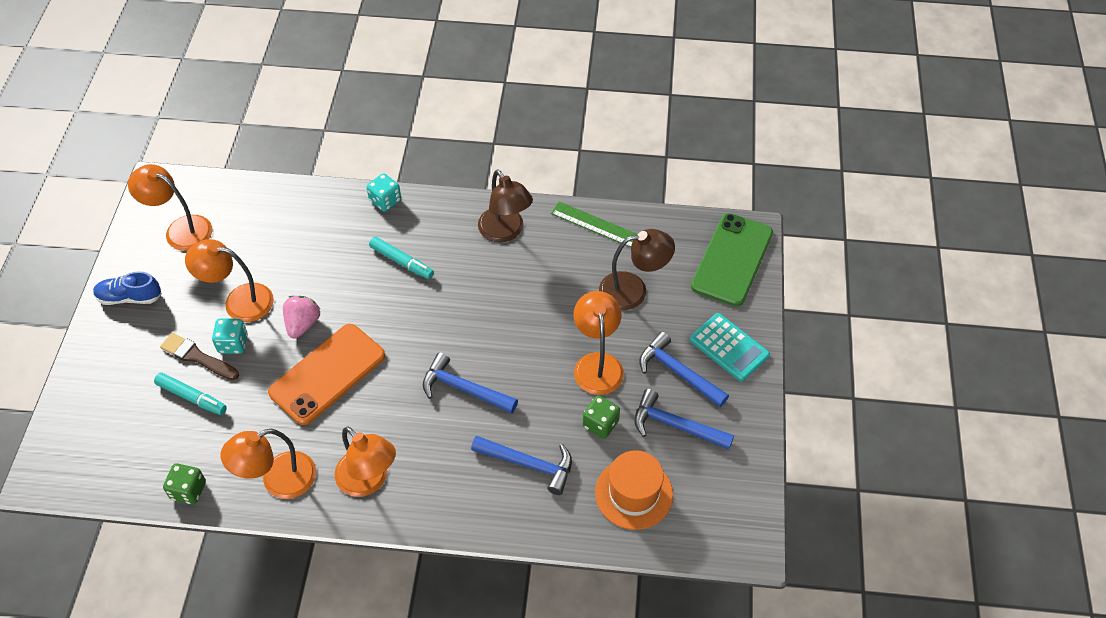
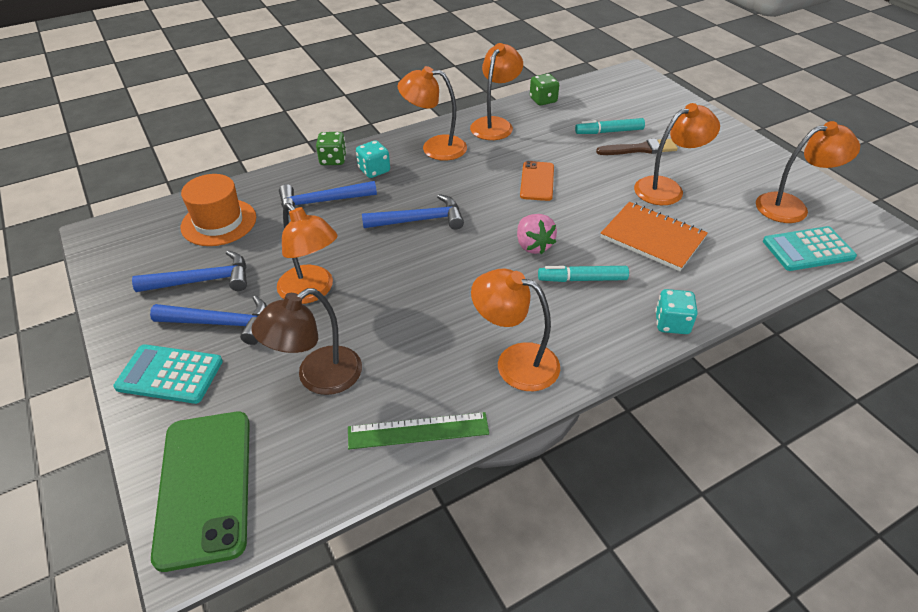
camera: 145 degrees right, 10 degrees down
blue shoe [93,271,162,305] -> none
turquoise dice [212,318,248,354] -> turquoise dice moved to [356,140,390,178]
orange phone [268,324,385,425] -> orange phone [520,161,554,201], size x0.58
pink strawberry [283,296,320,338] -> pink strawberry moved to [517,214,557,254]
brown lamp [478,169,533,242] -> orange lamp [471,269,560,391]
green dice [583,395,620,439] -> green dice moved to [316,132,347,165]
none -> orange notebook [601,202,708,271]
none -> turquoise calculator [763,226,857,271]

